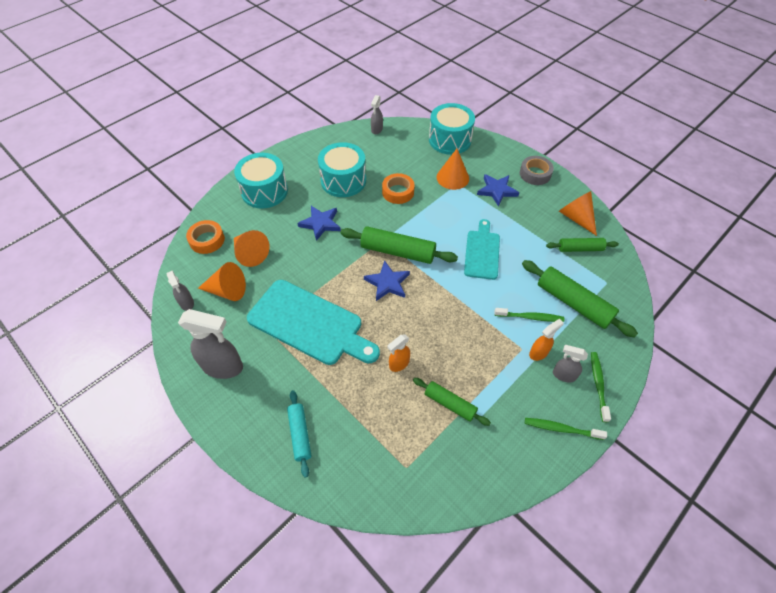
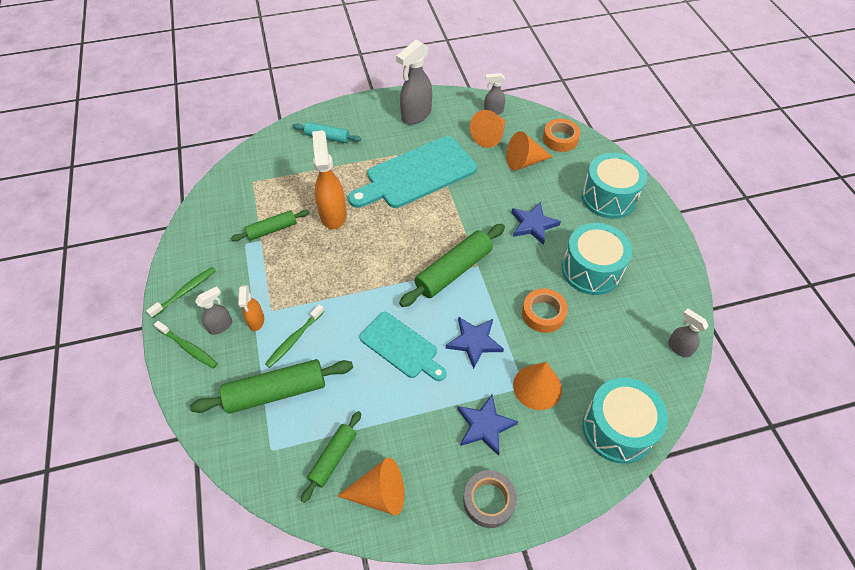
camera: 120 degrees right, 0 degrees up
blue star [364,260,410,301] -> blue star moved to [446,317,504,369]
orange spray bottle [387,334,410,372] -> orange spray bottle [312,130,347,229], size x1.84

